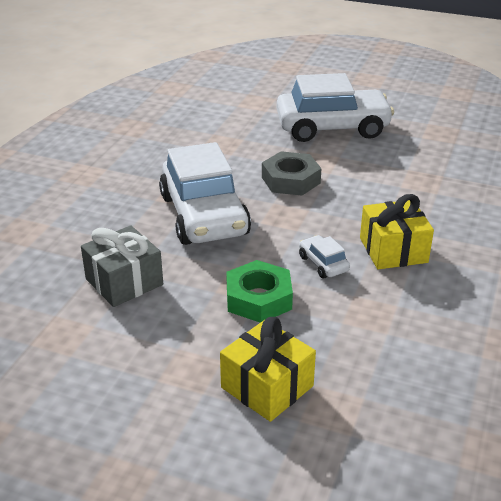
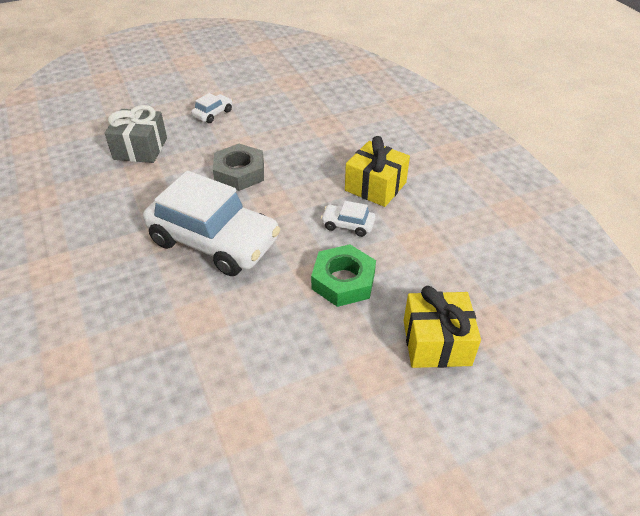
camera: 45 degrees left, 10 degrees up
grey gift [81,225,163,307] -> grey gift moved to [105,105,167,163]
white car [276,73,394,142] -> white car [191,93,232,123], size x0.41

